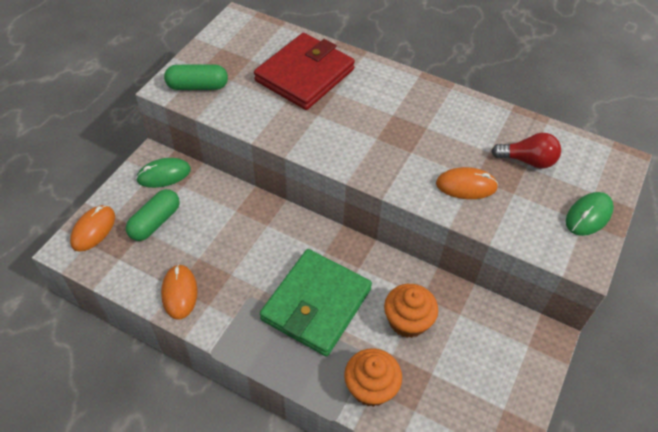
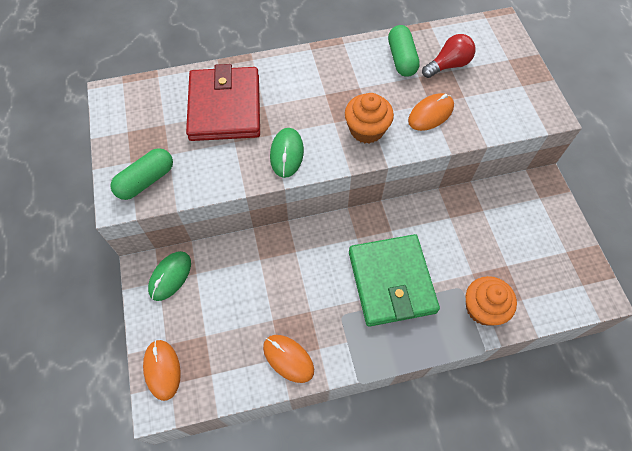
camera: 40 degrees left, 10 degrees up
green capsule [126,189,180,241] -> green capsule moved to [388,25,420,77]
orange cupcake [384,284,438,338] -> orange cupcake moved to [345,93,394,143]
green mouse [566,192,614,236] -> green mouse moved to [270,128,304,178]

